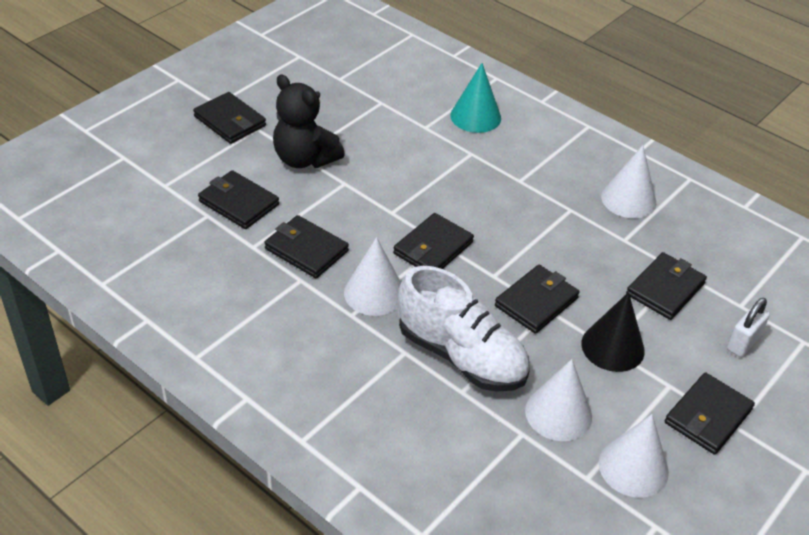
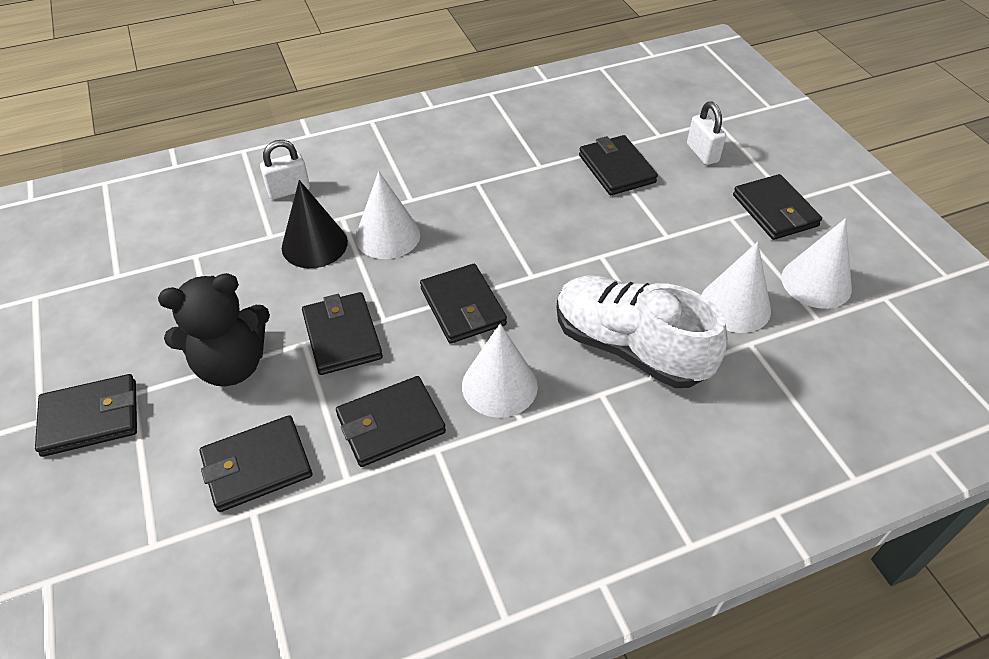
camera: 60 degrees left, 5 degrees up
white shoe [398,266,530,392] -> white shoe turned 120 degrees counterclockwise [557,276,728,388]
turquoise cone [450,63,501,133] -> white padlock [260,140,310,199]
black wallet [495,265,580,334] -> black wallet moved to [302,292,383,375]
black cone [581,292,645,372] -> black cone moved to [282,180,348,268]
white cone [601,145,656,218] -> white cone moved to [355,171,420,259]

